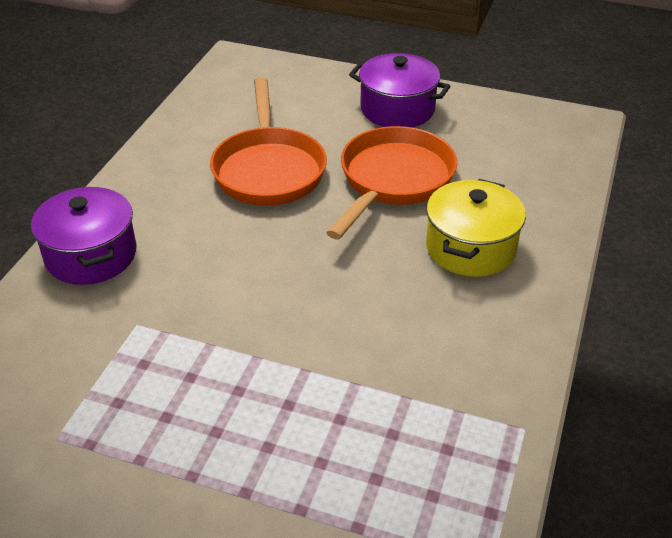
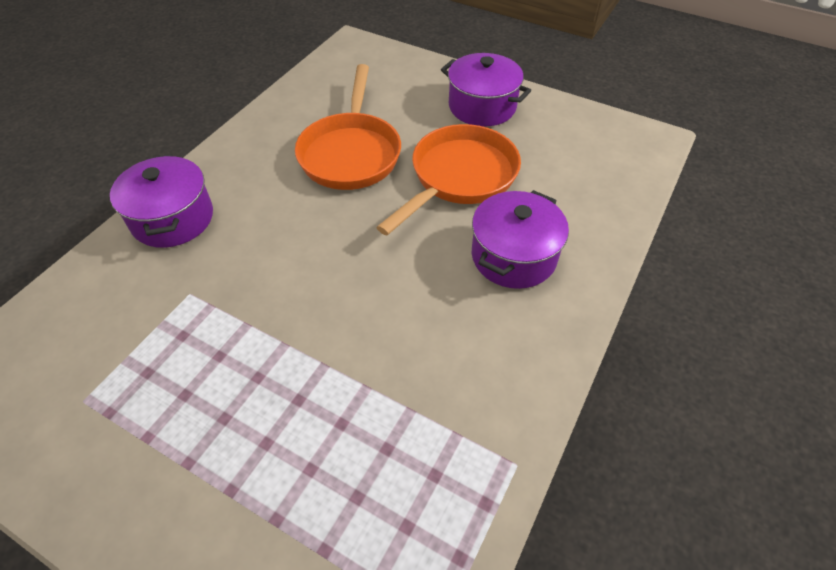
camera: 10 degrees right, 10 degrees up
yellow pot [426,179,526,277] -> purple pot [472,190,569,289]

